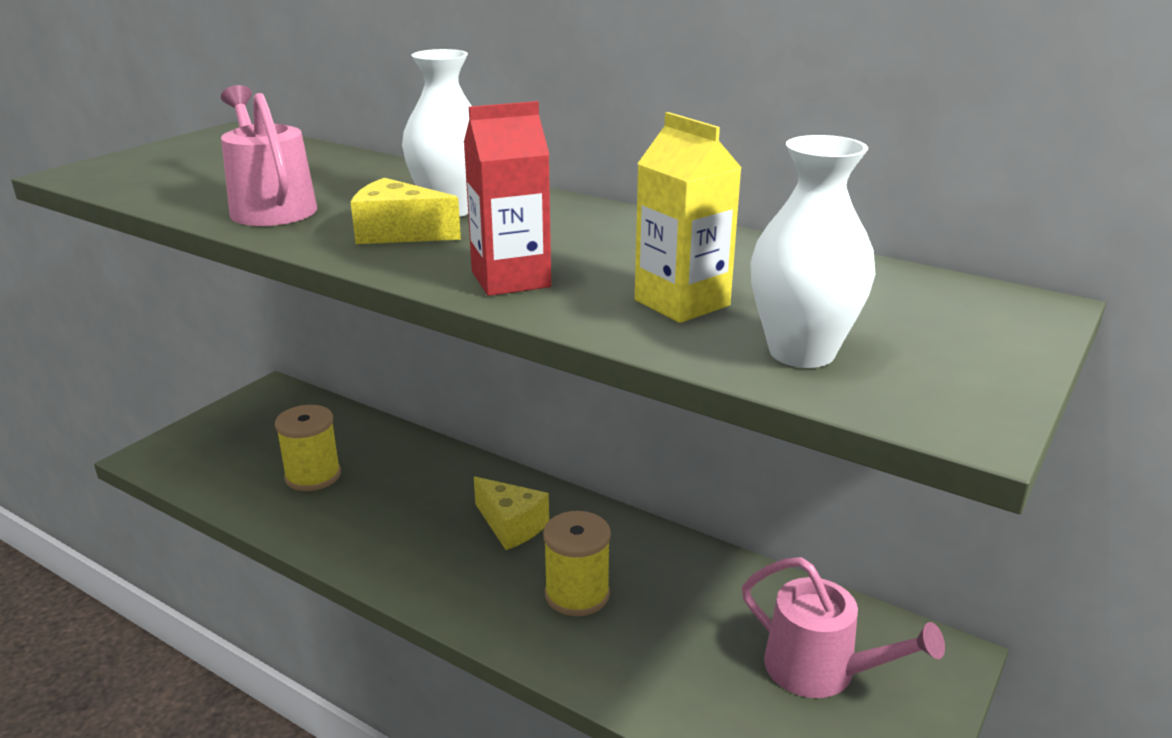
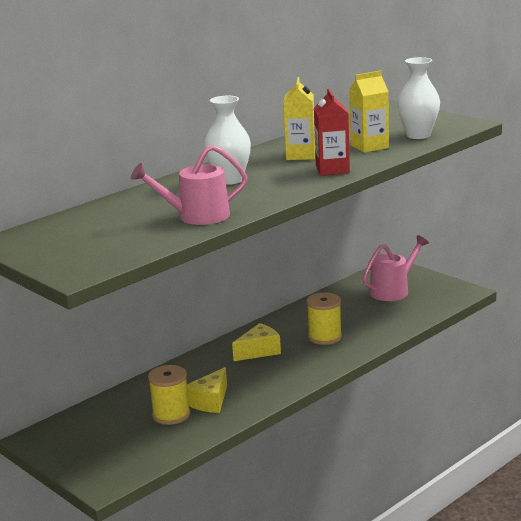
camera: 75 degrees left, 5 degrees down
yellow cheese [351,178,461,244] -> yellow cheese moved to [187,367,227,413]
none -> yellow carton [283,77,315,160]

